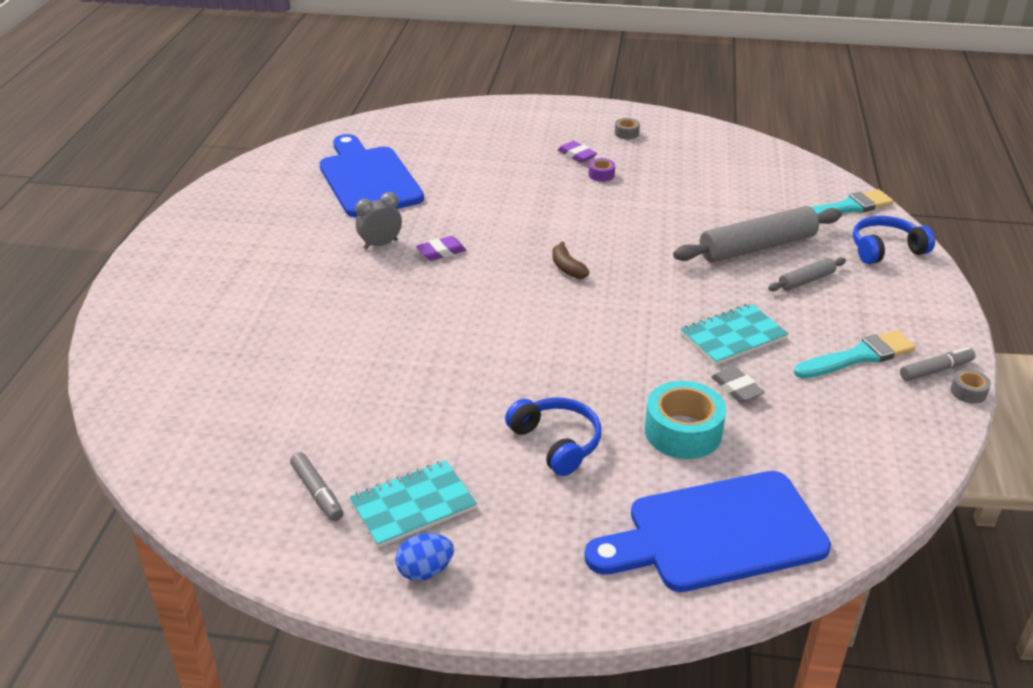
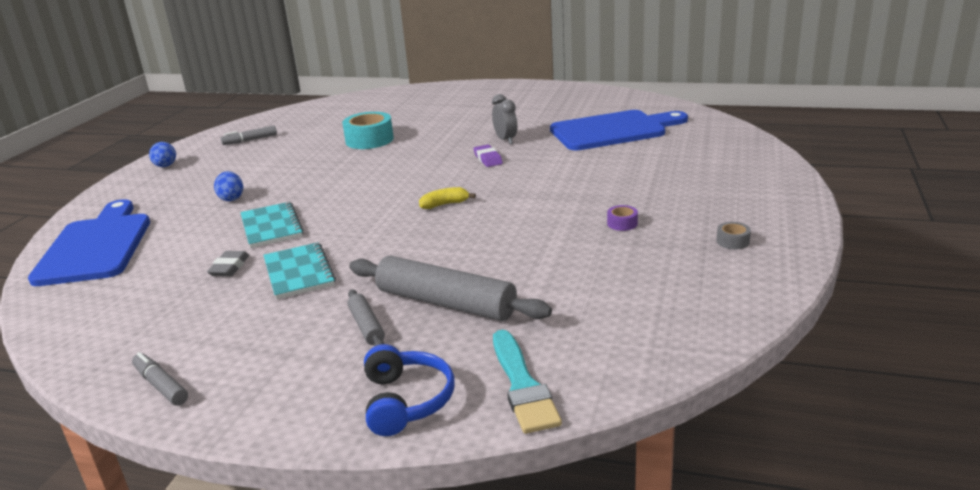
camera: 100 degrees right, 10 degrees down
turquoise notebook [349,460,477,548] -> turquoise notebook moved to [240,202,304,248]
blue headphones [505,397,601,476] -> blue egg [214,171,243,201]
brown banana [552,241,590,279] -> yellow banana [419,187,476,209]
purple eraser [558,141,597,163] -> none
turquoise tape [645,381,726,459] -> turquoise tape moved to [342,112,394,149]
grey rolling pin [673,206,842,263] -> grey rolling pin turned 45 degrees counterclockwise [349,256,552,321]
grey eraser [711,366,765,403] -> grey eraser turned 60 degrees counterclockwise [207,251,249,276]
turquoise brush [794,330,916,378] -> none
grey marker [900,347,976,381] -> grey marker turned 150 degrees clockwise [132,352,188,406]
grey tape [950,369,991,404] -> none

